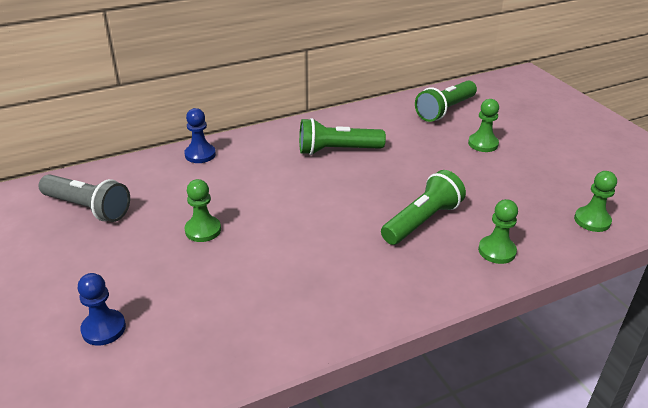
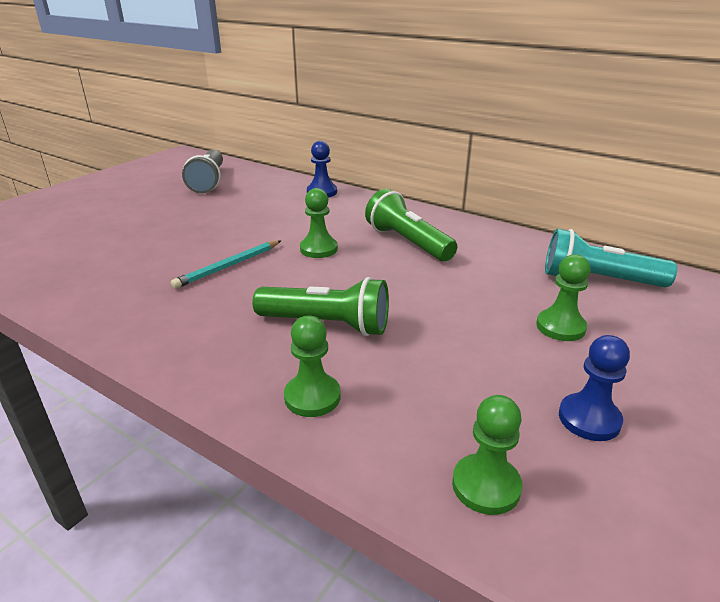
camera: 60 degrees right, 5 degrees down
blue pawn [78,273,126,346] -> blue pawn moved to [559,335,630,441]
green pawn [185,179,221,242] -> green pawn moved to [300,188,338,258]
green flashlight [415,81,477,122] -> turquoise flashlight [545,229,677,287]
none -> turquoise pencil [171,241,281,289]

